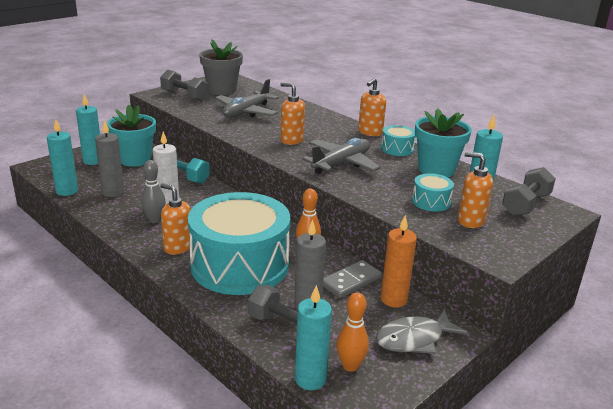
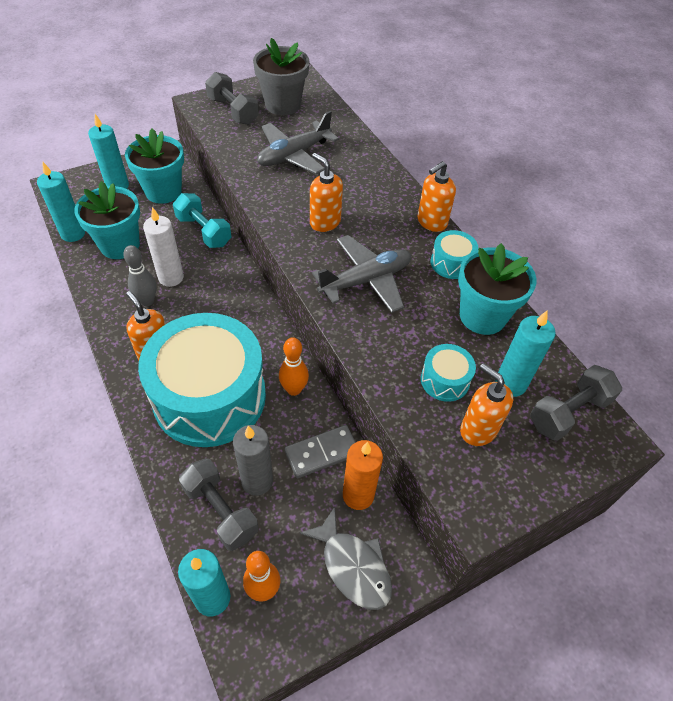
camera: 15 degrees right, 25 degrees up
grey candle [95,120,124,197] -> turquoise flower pot [74,181,140,259]
grey fish [376,309,468,354] -> grey fish turned 120 degrees counterclockwise [299,507,392,610]

